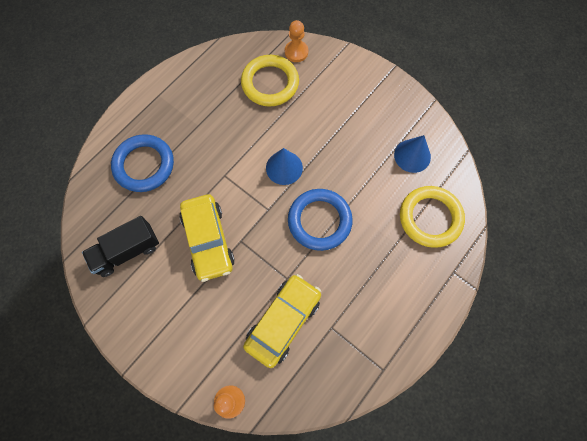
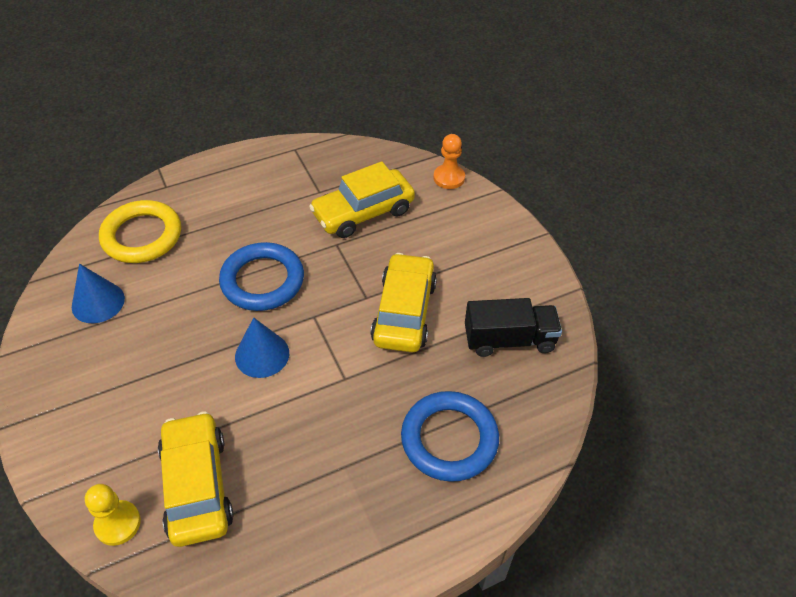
camera: 155 degrees left, 20 degrees down
yellow ring [241,55,299,107] -> yellow car [158,411,234,547]
orange pawn [285,20,308,62] -> yellow pawn [85,484,141,546]

